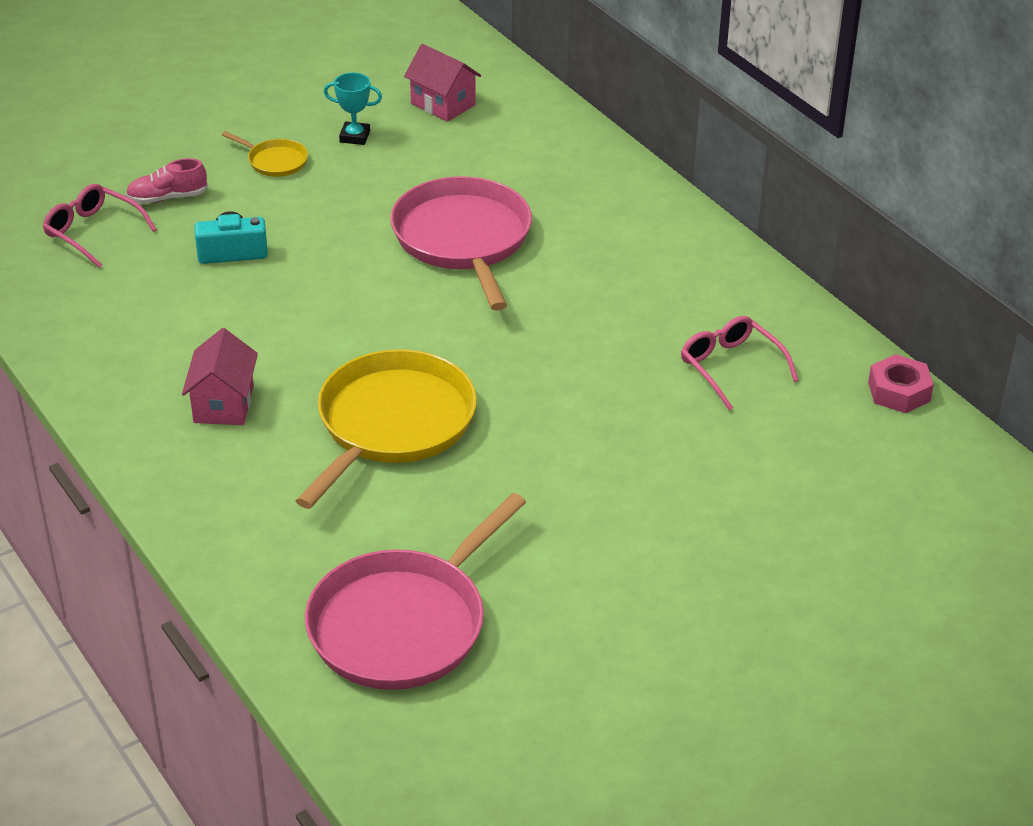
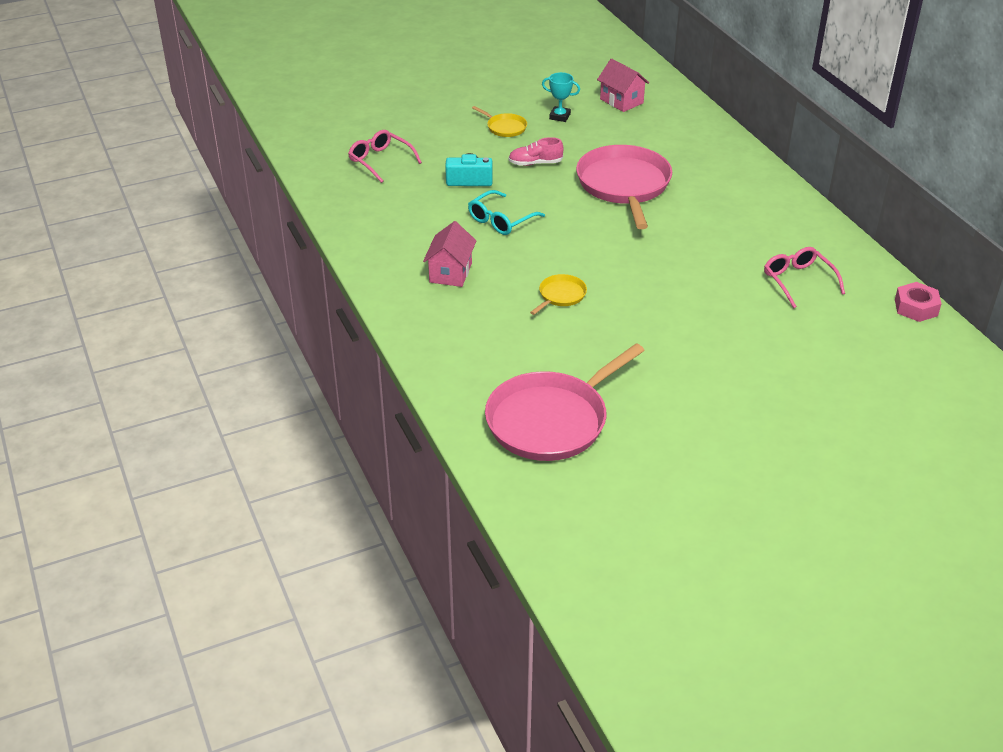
camera: 10 degrees right, 0 degrees up
pink shoe [126,158,208,204] -> pink shoe moved to [508,137,564,166]
yellow pan [296,349,477,509] -> yellow pan [530,274,587,315], size x0.44
none -> turquoise glasses [468,190,545,235]

